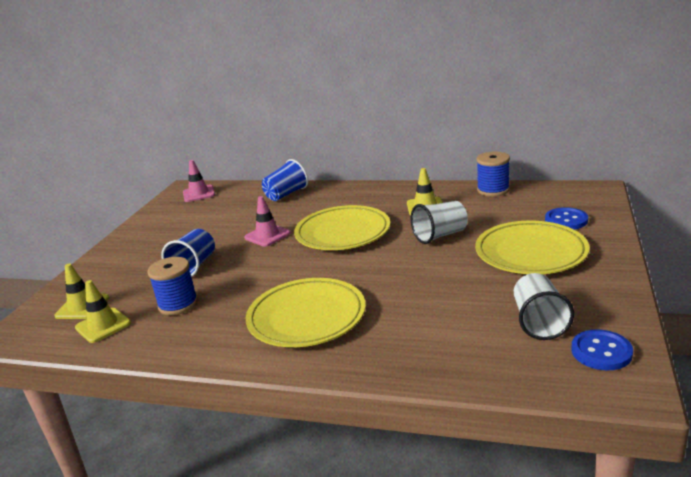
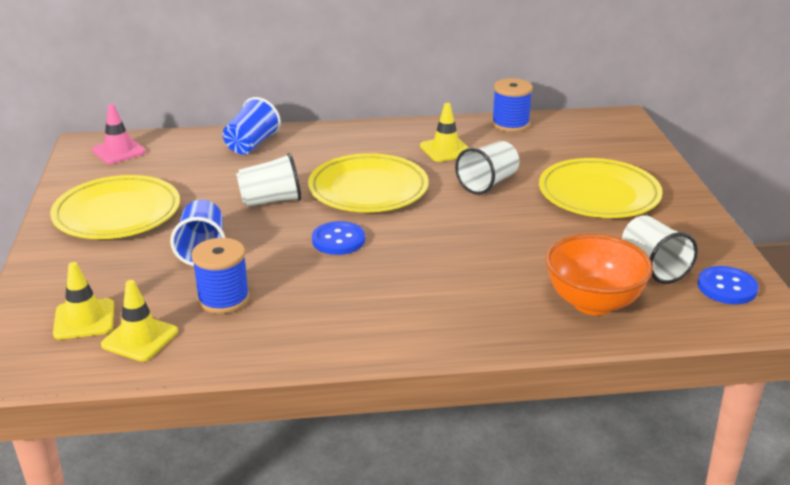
camera: 25 degrees left, 5 degrees up
pink traffic cone [244,196,291,247] -> white cup [236,153,301,207]
yellow plate [246,278,366,347] -> yellow plate moved to [50,175,180,239]
blue button [545,207,588,230] -> blue button moved to [312,221,365,255]
none -> orange bowl [546,234,653,315]

